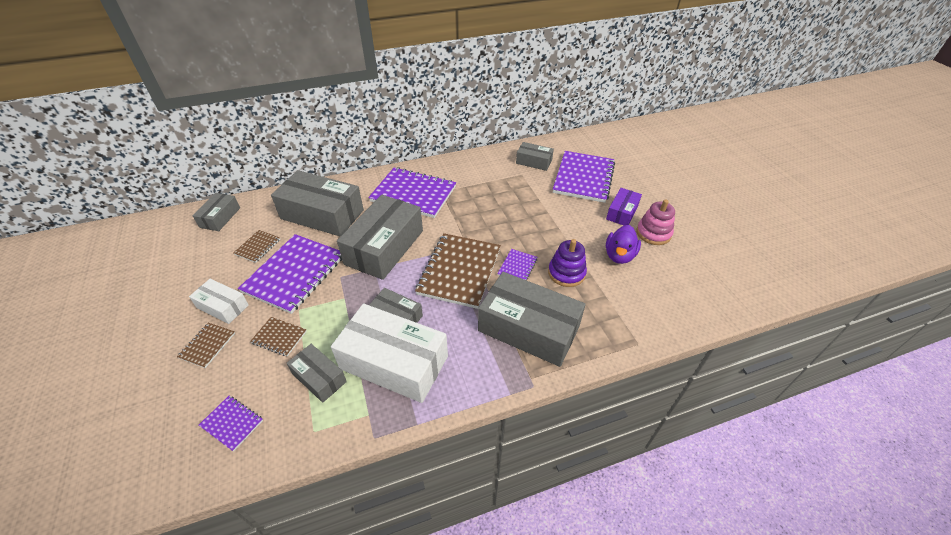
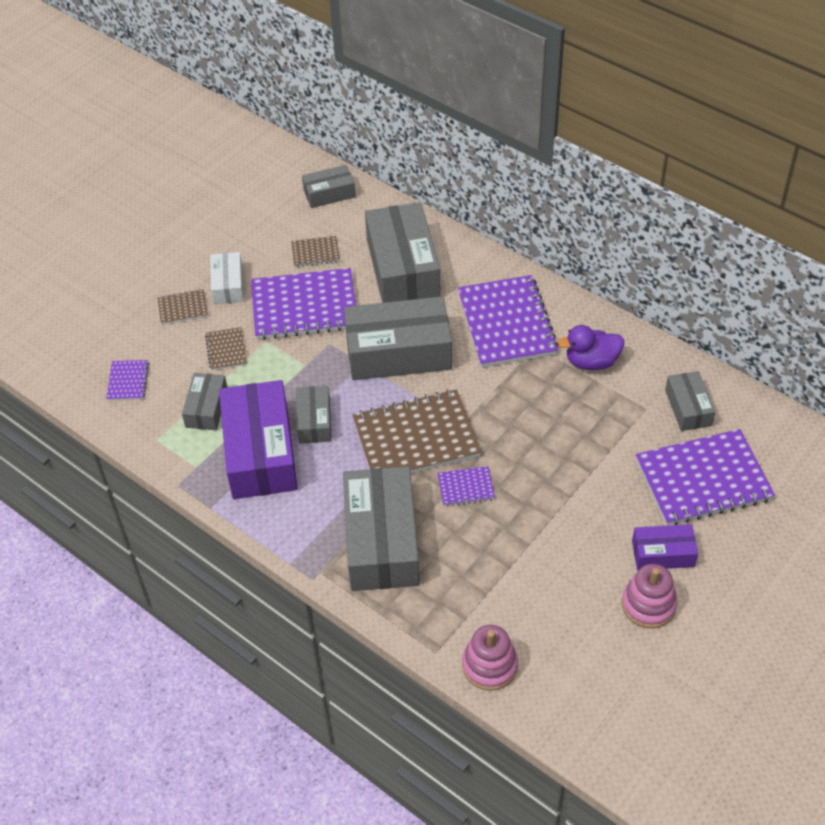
camera: 60 degrees right, 5 degrees up
white box [331,304,448,403] -> purple box [219,380,298,499]
purple stacking toy [548,239,587,287] -> none
purple duck [606,225,641,264] -> purple duck moved to [558,325,624,370]
none -> pink stacking toy [462,625,518,691]

